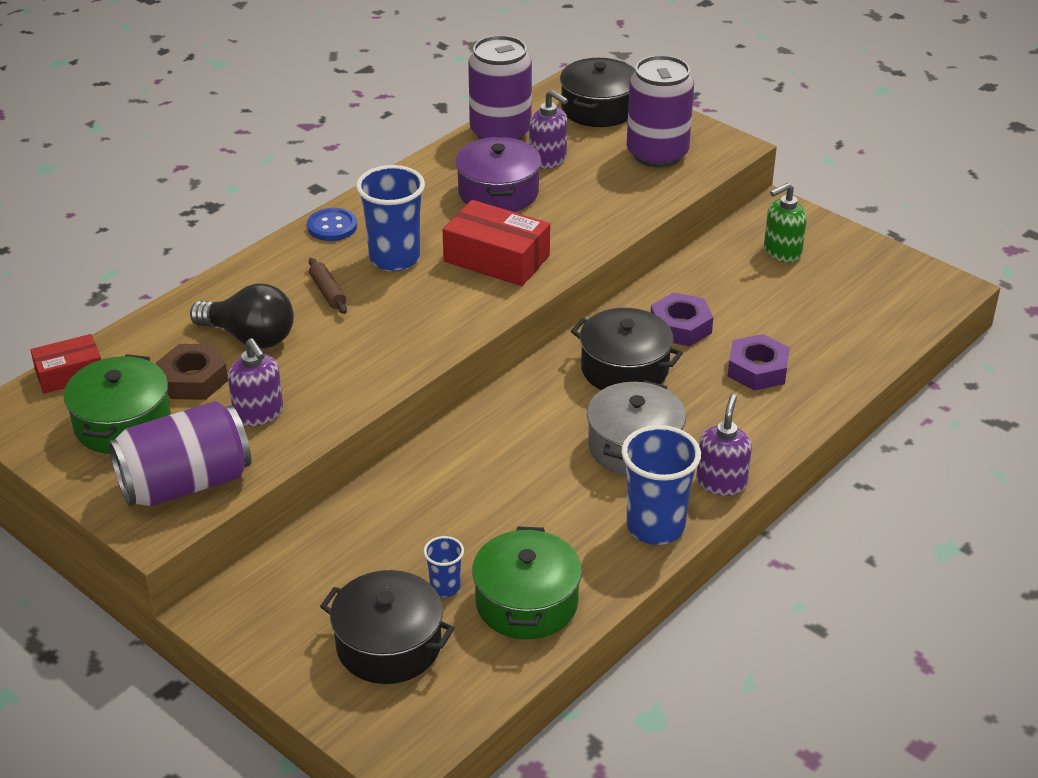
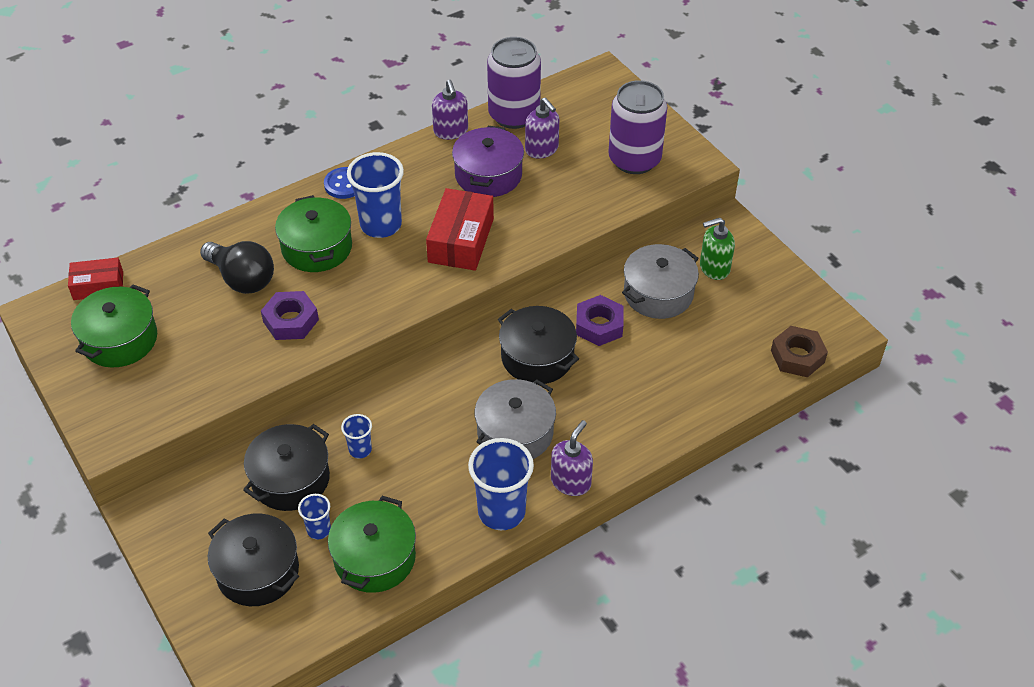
camera: 15 degrees right, 10 degrees up
purple can [108,401,251,507] -> none
brown nut [156,344,228,400] -> brown nut moved to [771,326,828,377]
purple soap dispenser [228,338,283,426] -> purple soap dispenser moved to [432,80,468,140]
brown rolling pin [309,258,347,314] -> green pot [275,195,352,272]
red box [443,200,550,286] -> red box turned 60 degrees clockwise [426,188,494,271]
black pot [560,58,636,127] -> black pot moved to [243,424,330,511]
purple nut [728,334,790,391] -> purple nut moved to [261,291,319,340]
none -> blue cup [341,414,372,458]
none -> grey pot [622,244,699,319]

